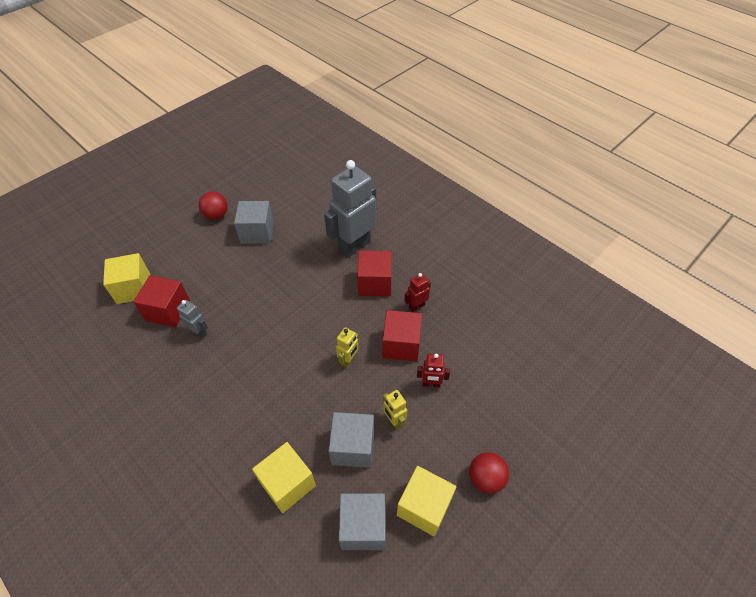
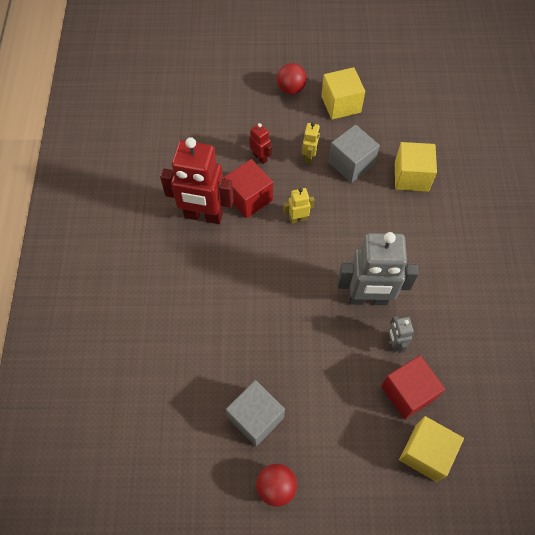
camera: 135 degrees left, 10 degrees up
grey robot [324,160,376,258] -> grey robot moved to [337,232,419,305]
grey cube [339,493,385,550] -> none
red cube [357,251,392,297] -> none
red robot [404,273,431,312] -> red robot [160,137,234,224], size x2.21

